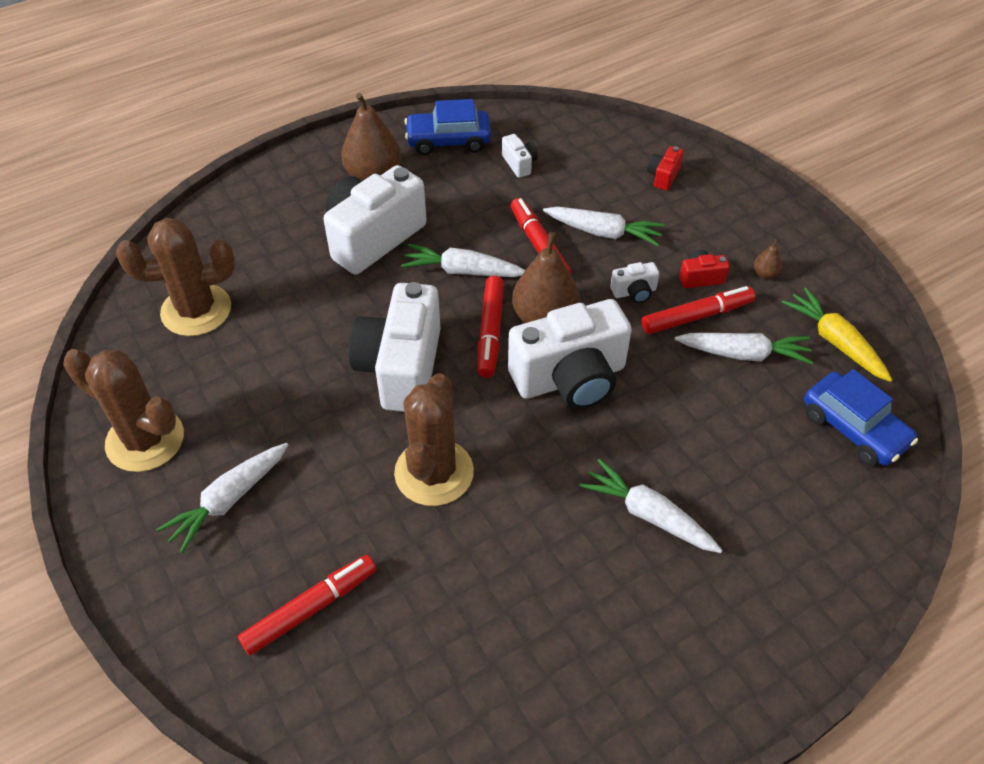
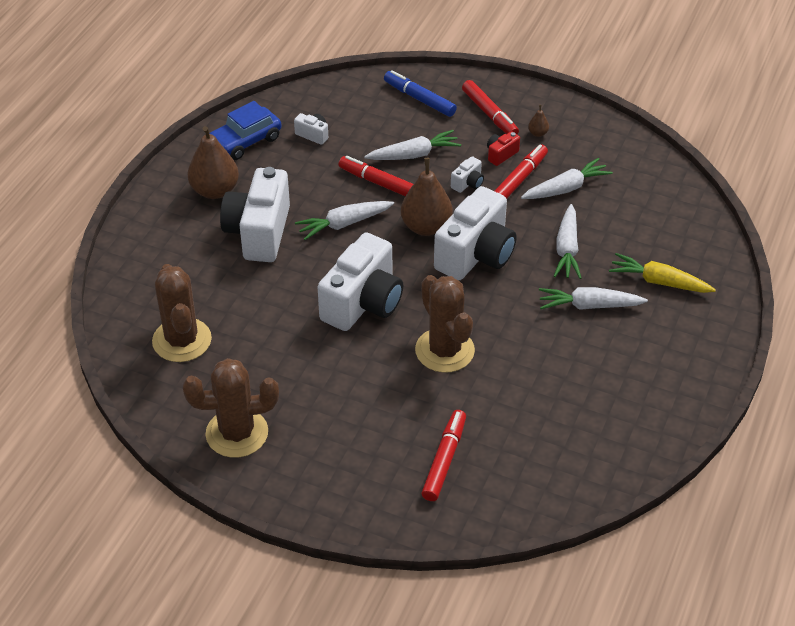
camera: 35 degrees left, 5 degrees down
brown cactus [116,218,235,336] -> brown cactus turned 60 degrees counterclockwise [152,264,212,362]
white carrot [156,443,288,553] -> white carrot moved to [554,204,581,279]
white camera [349,282,441,412] -> white camera turned 120 degrees counterclockwise [318,233,403,331]
red marker [478,276,504,378] -> red marker moved to [462,80,519,134]
red camera [647,146,684,190] -> blue marker [384,70,457,117]
yellow carrot [782,287,892,382] -> yellow carrot moved to [609,253,716,293]
blue car [804,369,918,466] -> none

